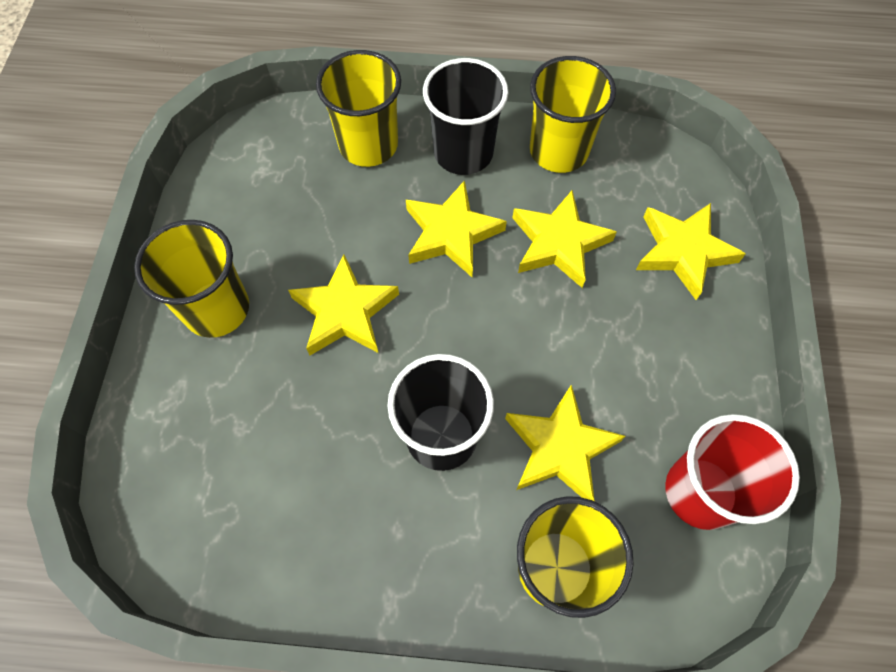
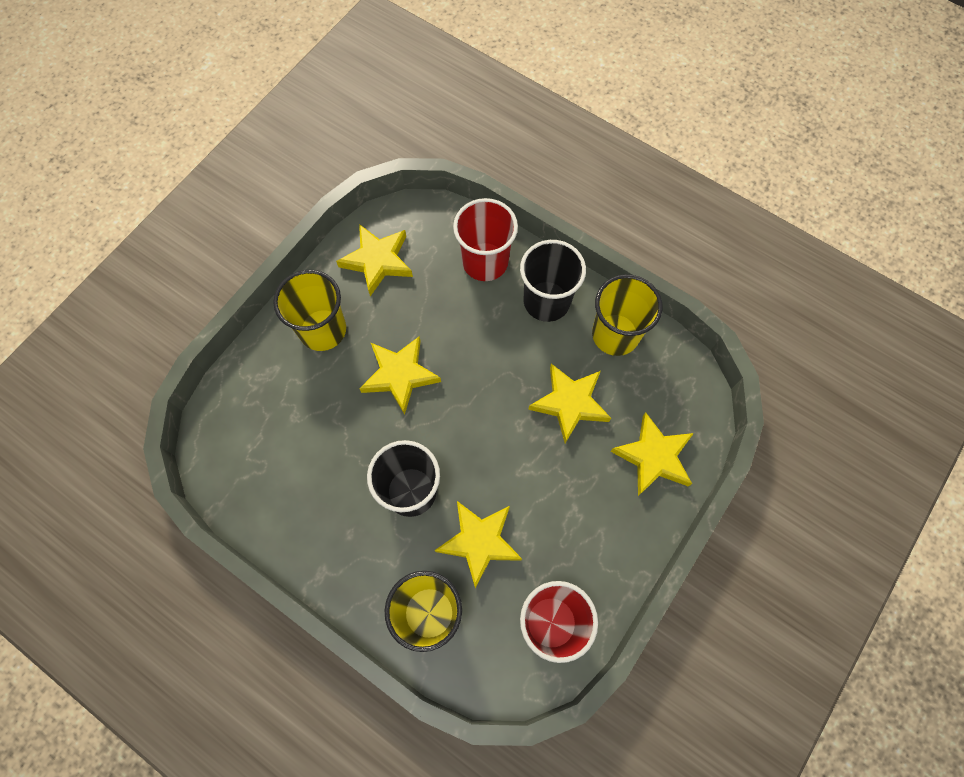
camera: 30 degrees right, 5 degrees up
yellow cup [316,50,401,167] -> red cup [453,198,518,281]
yellow star [406,180,507,277] -> yellow star moved to [336,224,413,296]

